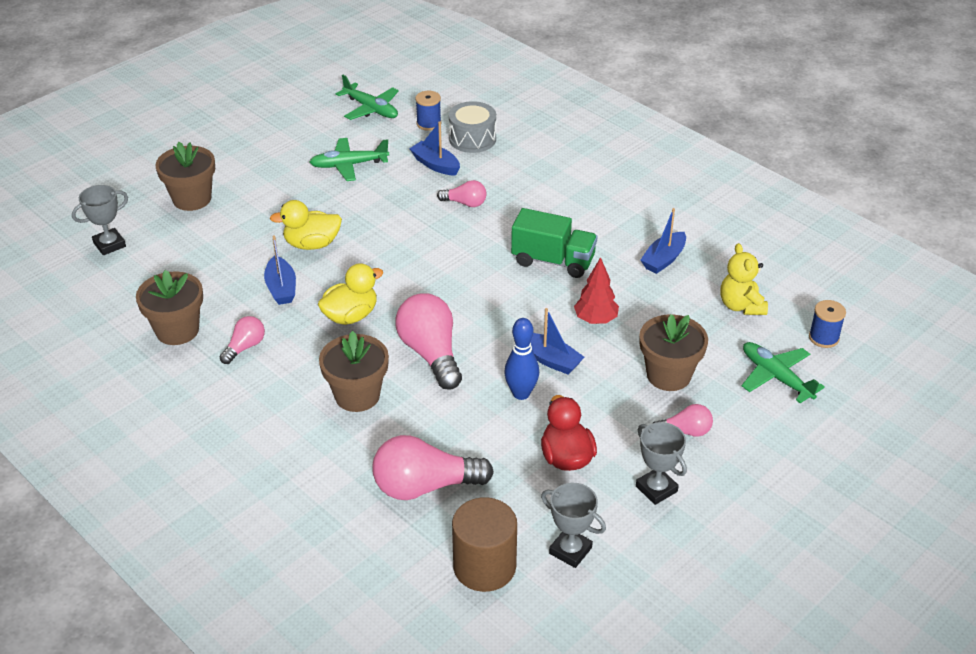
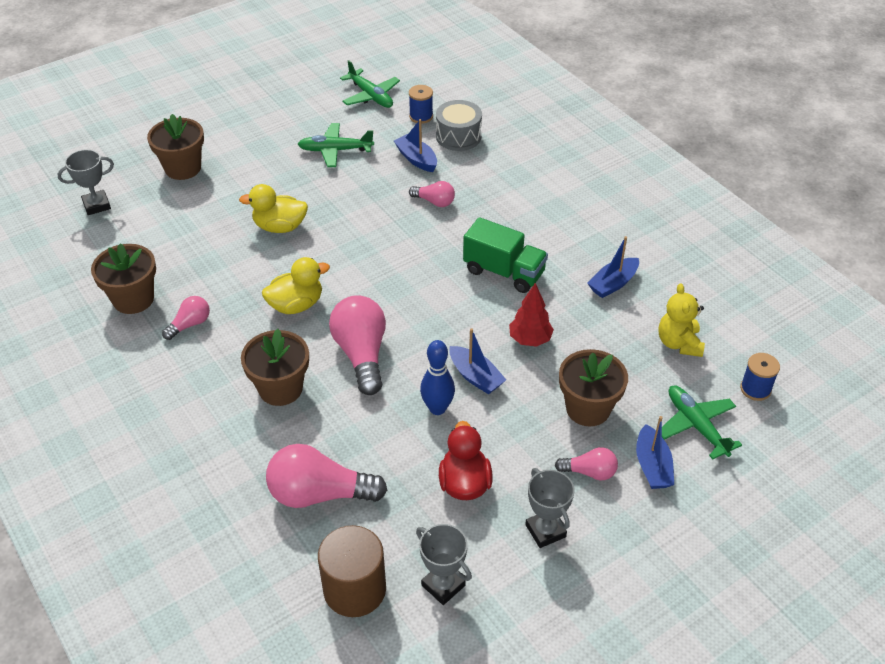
camera: 10 degrees right, 5 degrees up
blue boat [264,235,296,305] -> blue boat moved to [636,416,674,489]

